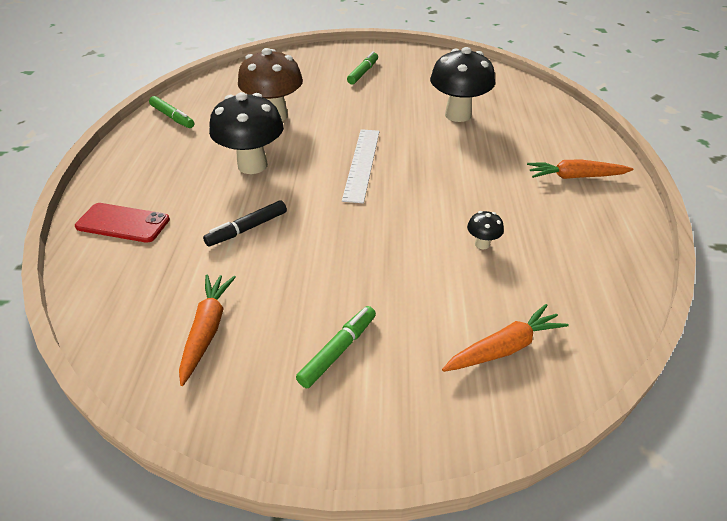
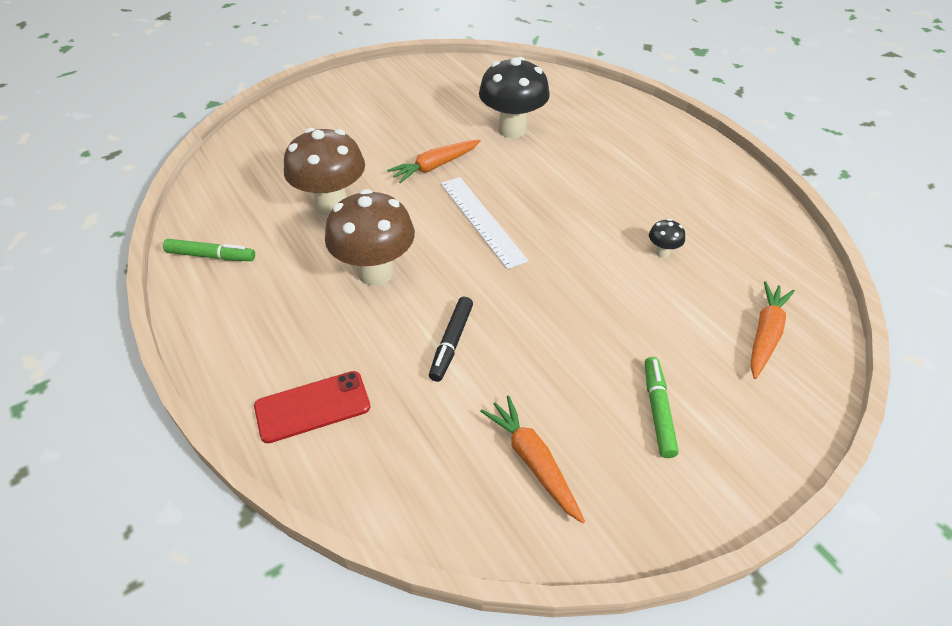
camera: 35 degrees left, 5 degrees up
black mushroom [209,92,284,174] -> brown mushroom [325,189,415,286]
green marker [347,51,378,84] -> none
orange carrot [527,160,633,179] -> orange carrot moved to [387,140,481,183]

